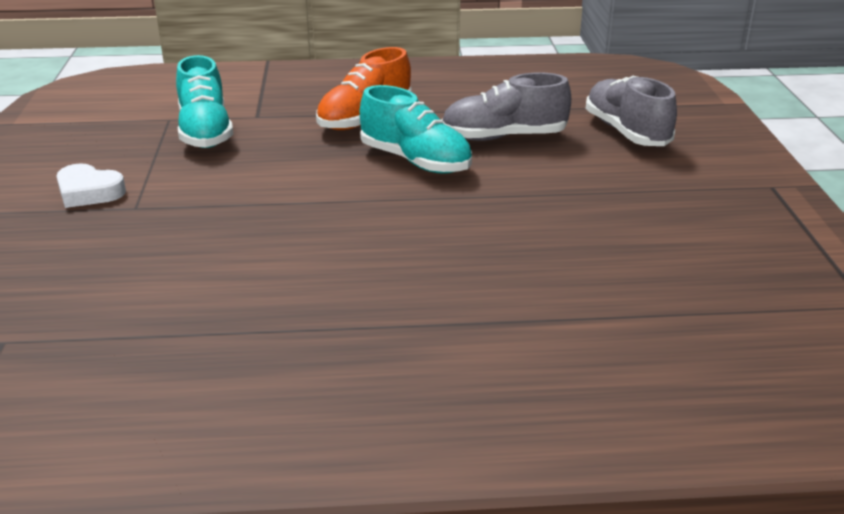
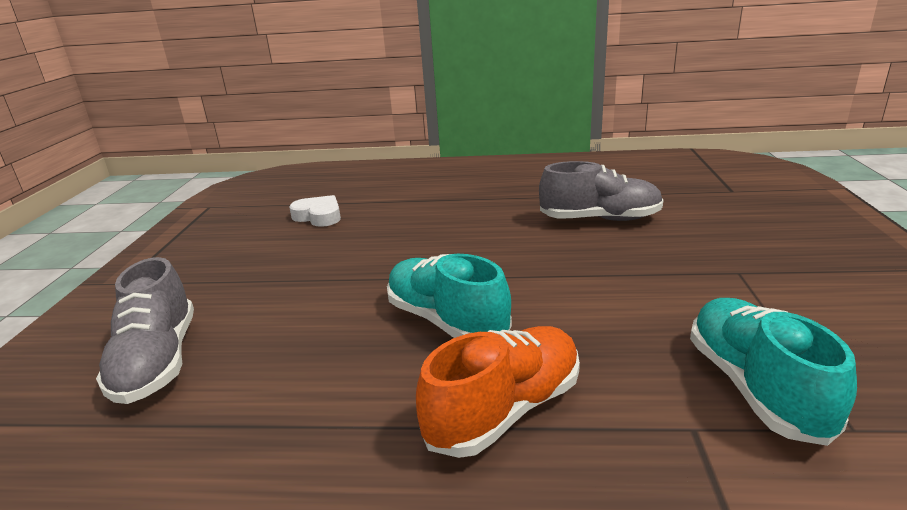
camera: 170 degrees left, 5 degrees down
white heart [56,163,126,208] -> white heart moved to [289,195,341,227]
grey shoe [442,73,571,141] -> grey shoe moved to [539,161,663,221]

